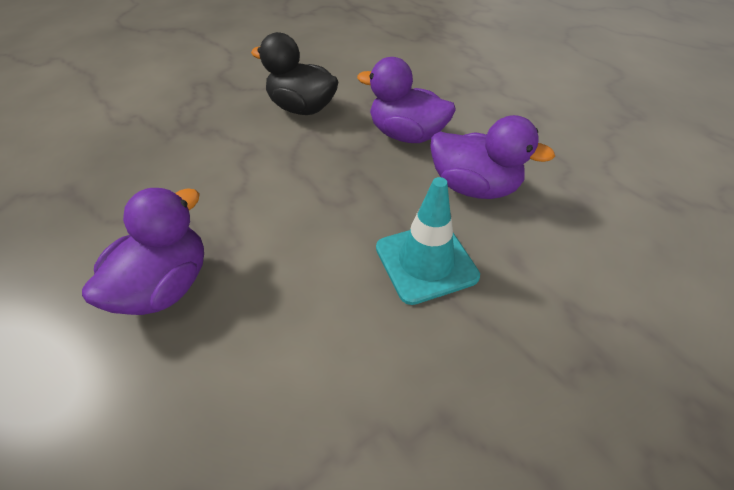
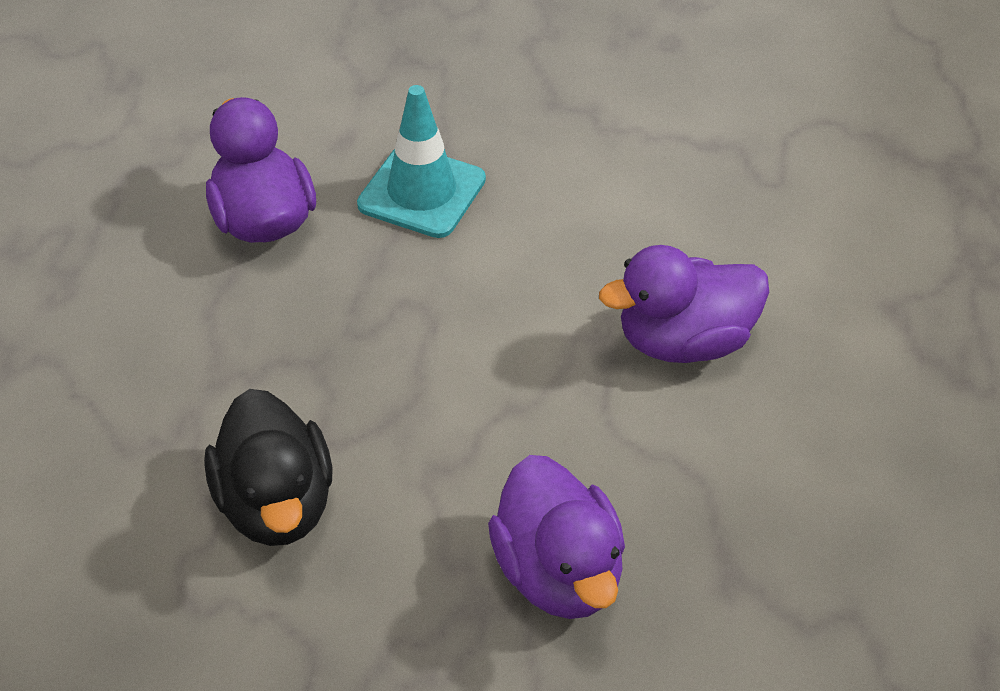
camera: 135 degrees left, 0 degrees up
purple duck [357,57,456,143] -> purple duck moved to [488,455,625,619]

